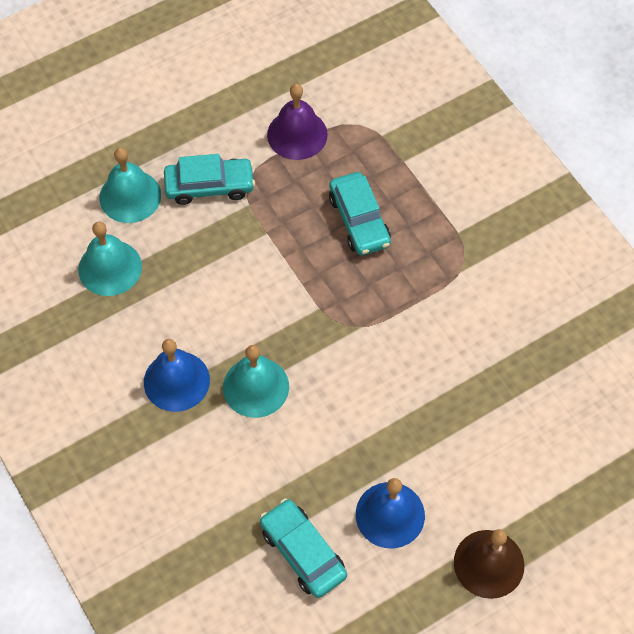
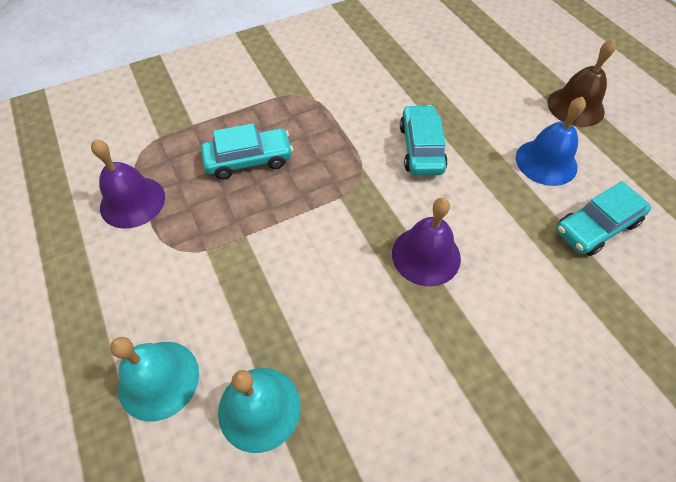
camera: 85 degrees left, 5 degrees down
blue bell [144,339,210,412] -> none
turquoise car [164,154,255,205] -> turquoise car moved to [400,105,448,175]
turquoise bell [223,345,289,418] -> purple bell [392,198,461,286]

